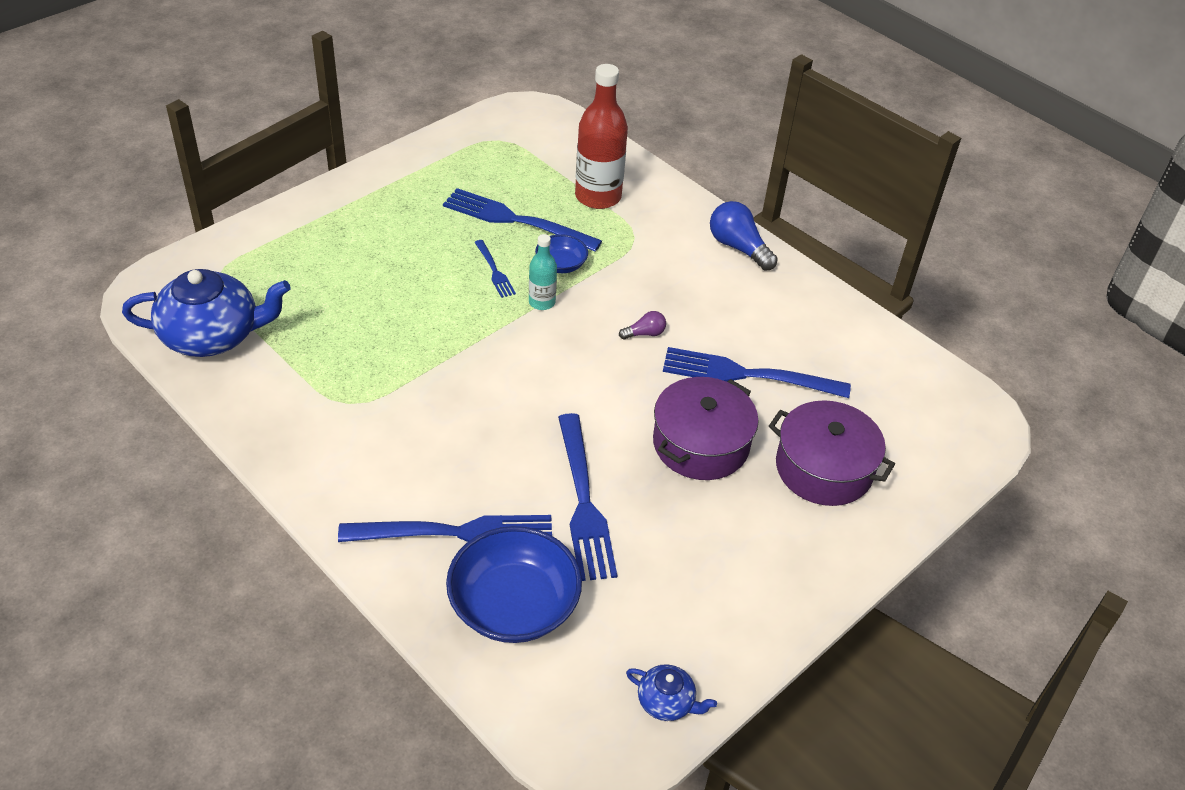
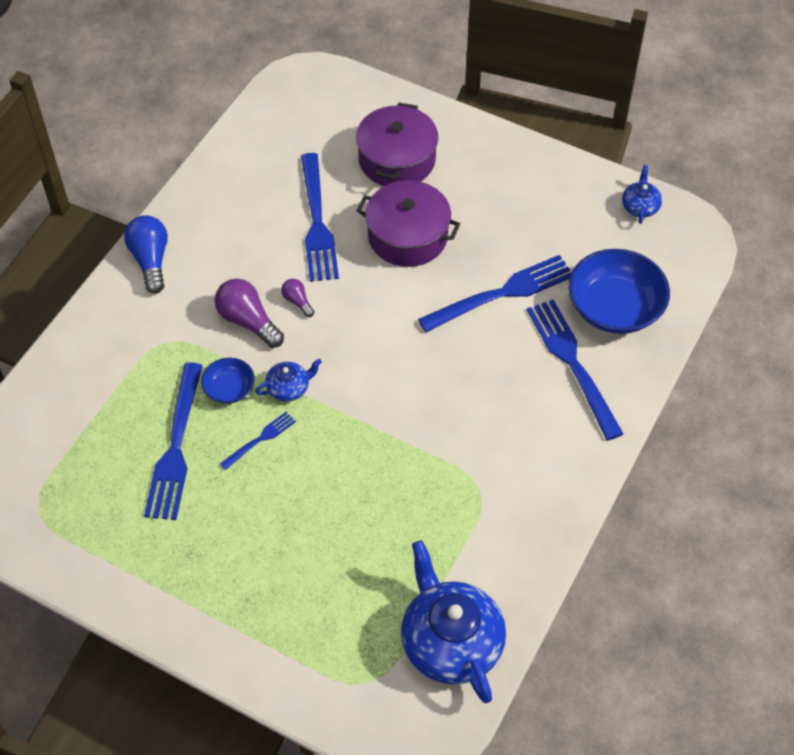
camera: 105 degrees left, 10 degrees up
turquoise bottle [529,234,557,310] -> blue teapot [255,359,322,402]
red bottle [575,64,628,209] -> none
blue light bulb [710,201,778,271] -> blue light bulb turned 135 degrees clockwise [124,215,168,294]
none -> purple light bulb [215,279,284,348]

